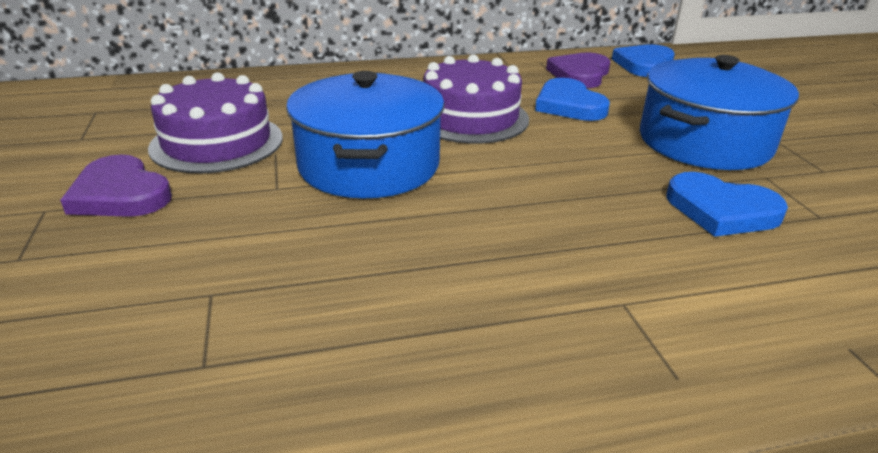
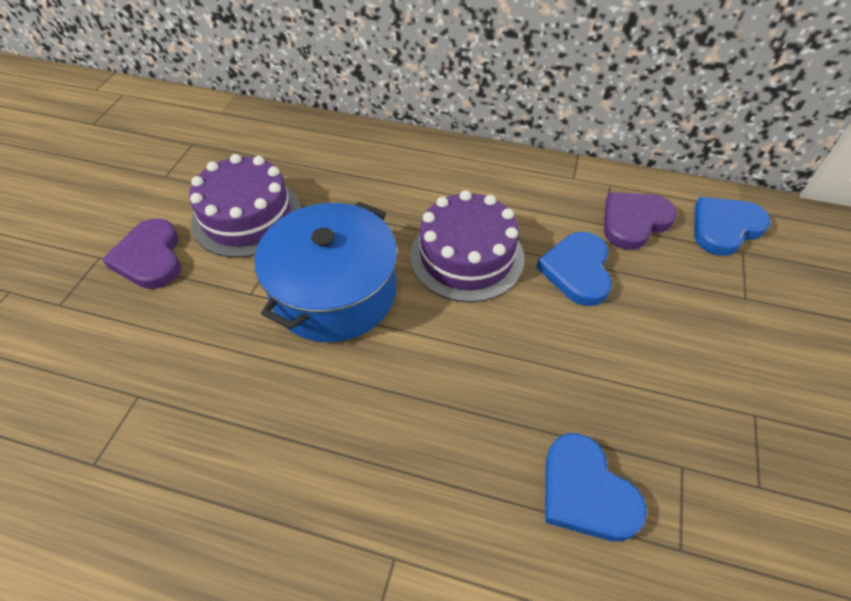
camera: 30 degrees right, 20 degrees up
blue pot [640,55,799,170] -> none

